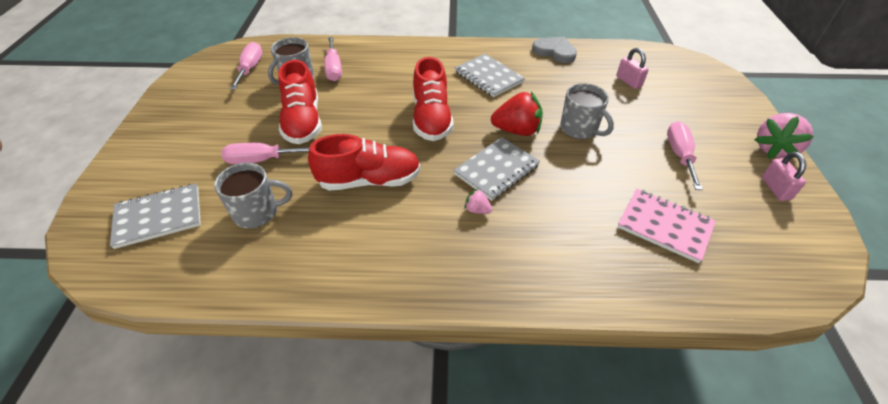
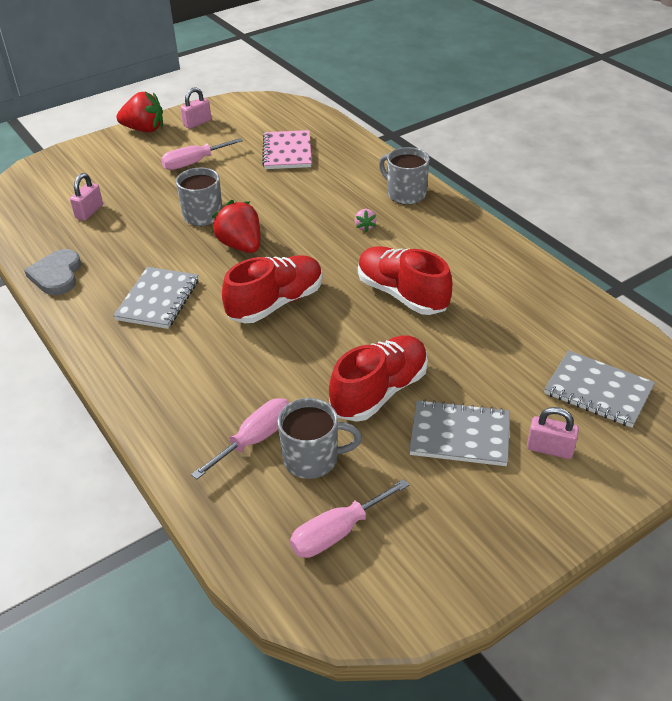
camera: 125 degrees left, 5 degrees down
grey mug [214,163,292,228] -> grey mug moved to [379,147,430,205]
pink screwdriver [222,143,310,164] -> none
grey notebook [453,137,540,201] -> grey notebook moved to [409,400,510,466]
pink strawberry [754,113,814,159] -> red strawberry [117,92,163,132]
none -> pink padlock [527,407,579,459]

